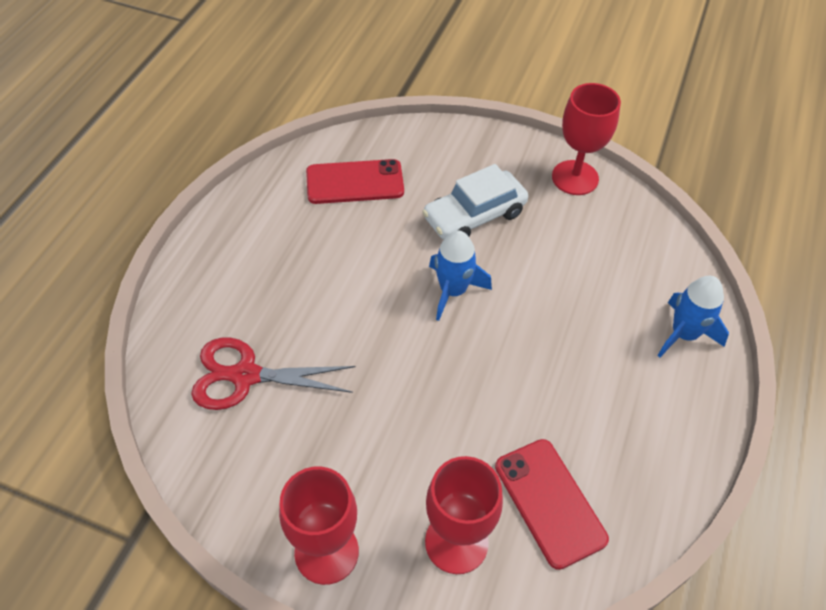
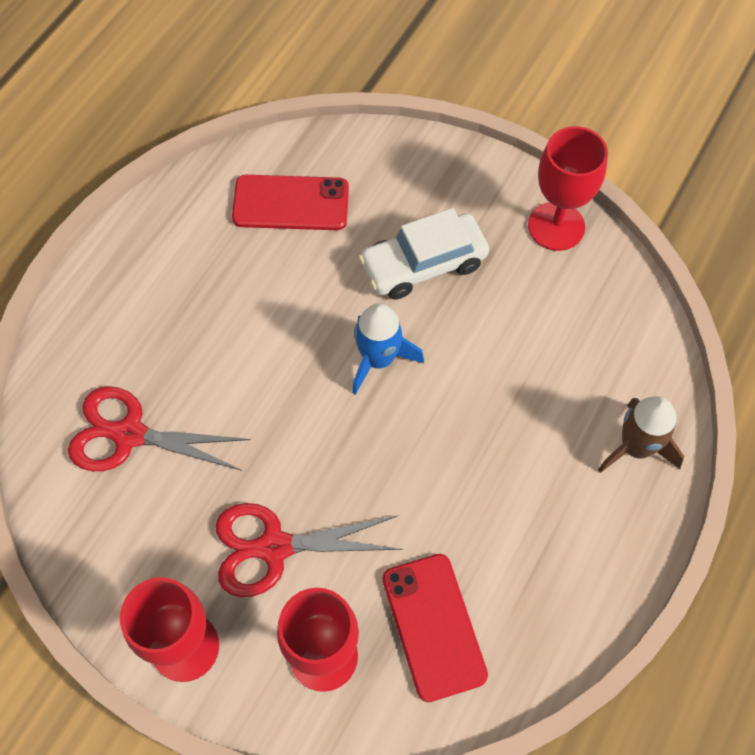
camera: 10 degrees right, 10 degrees up
blue rocket [657,276,729,357] -> brown rocket [598,396,684,473]
none -> red scissors [216,503,403,597]

